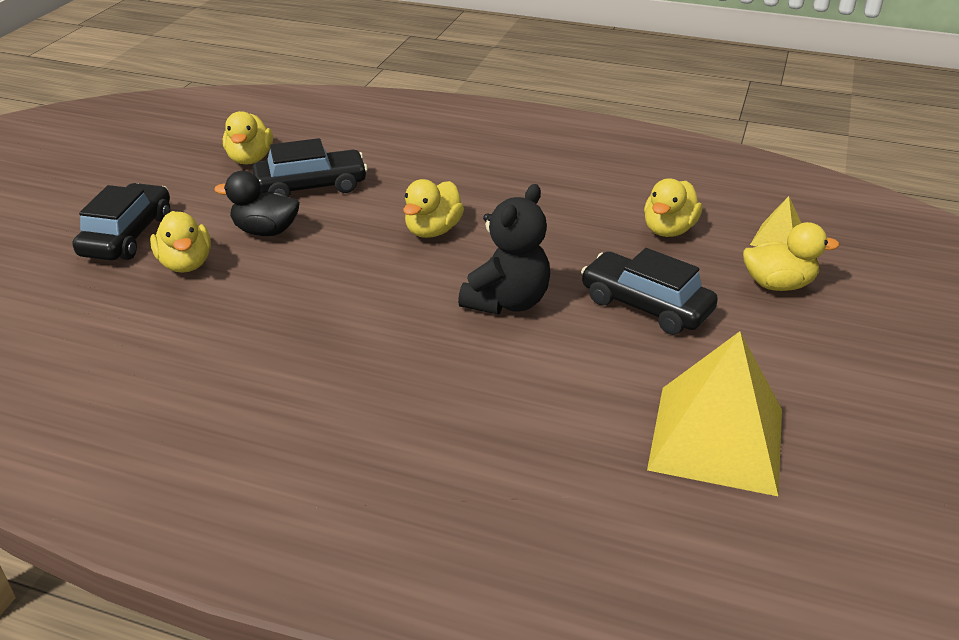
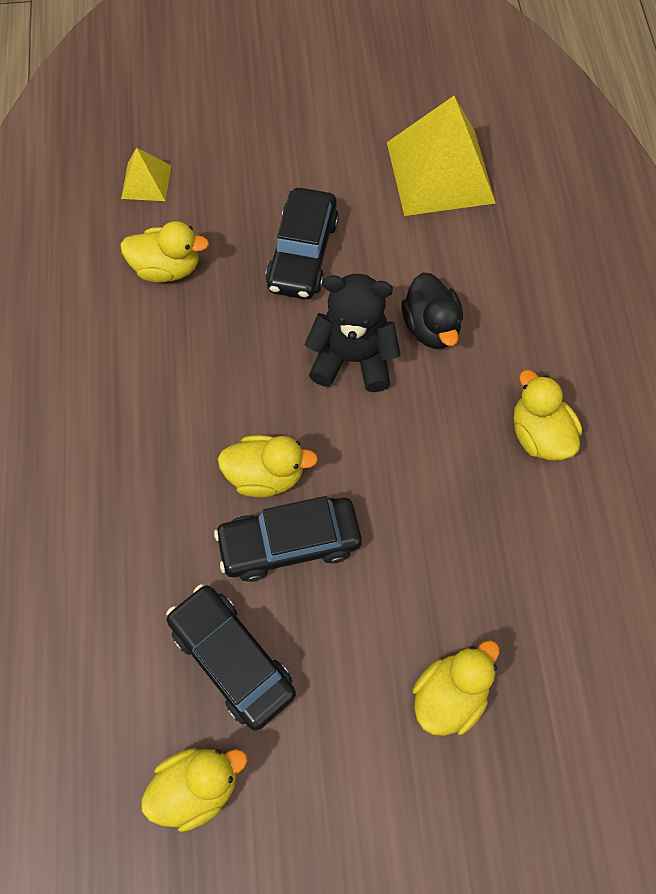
camera: 115 degrees left, 30 degrees up
black car [73,183,170,261] -> black car moved to [214,496,362,582]
black duck [214,171,300,236] -> black duck moved to [401,272,463,349]
yellow duck [743,222,839,291] -> yellow duck moved to [514,370,582,461]

